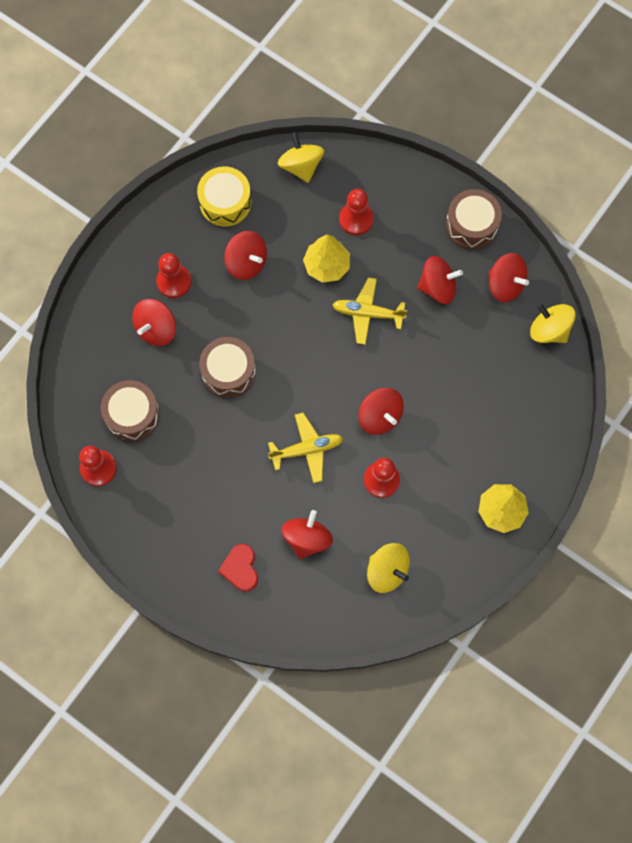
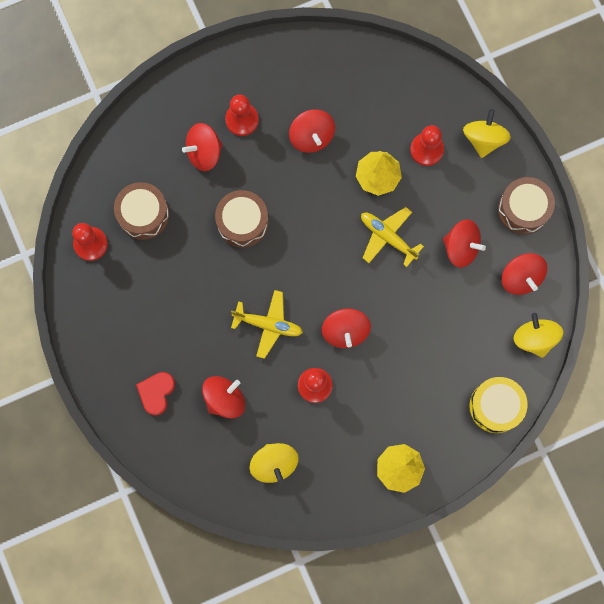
camera: 30 degrees right, 5 degrees up
yellow drum [197,166,252,227] -> yellow drum moved to [469,377,528,433]
yellow spinning top [278,132,324,183] -> yellow spinning top moved to [463,109,511,158]

